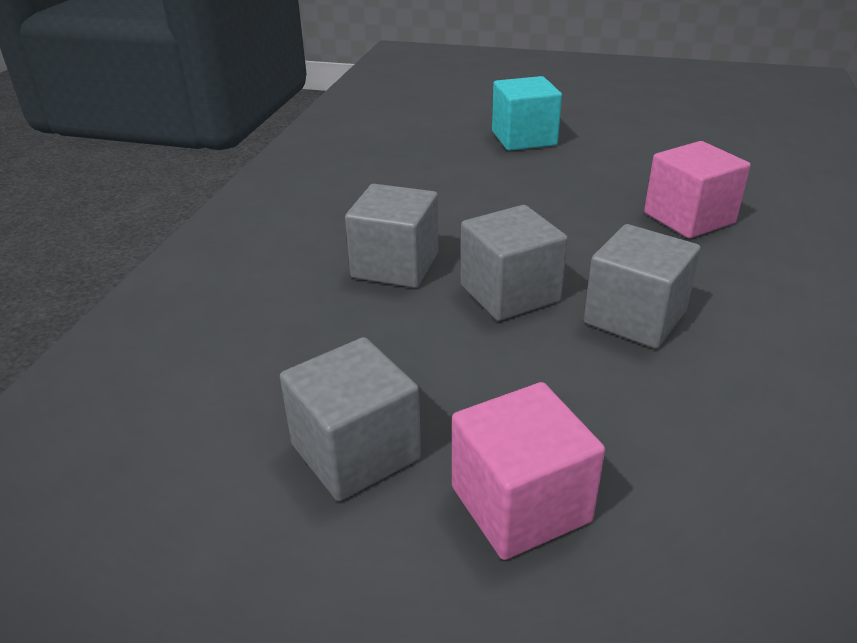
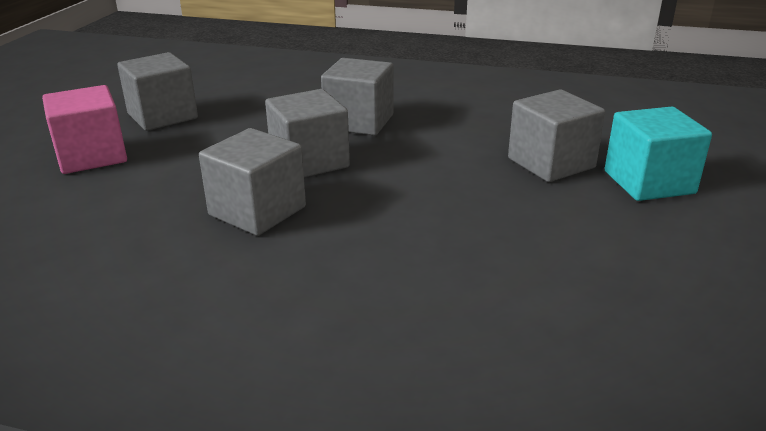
camera: 90 degrees right, 5 degrees down
pink cube [644,141,751,239] -> none
none -> grey cube [508,89,605,182]

